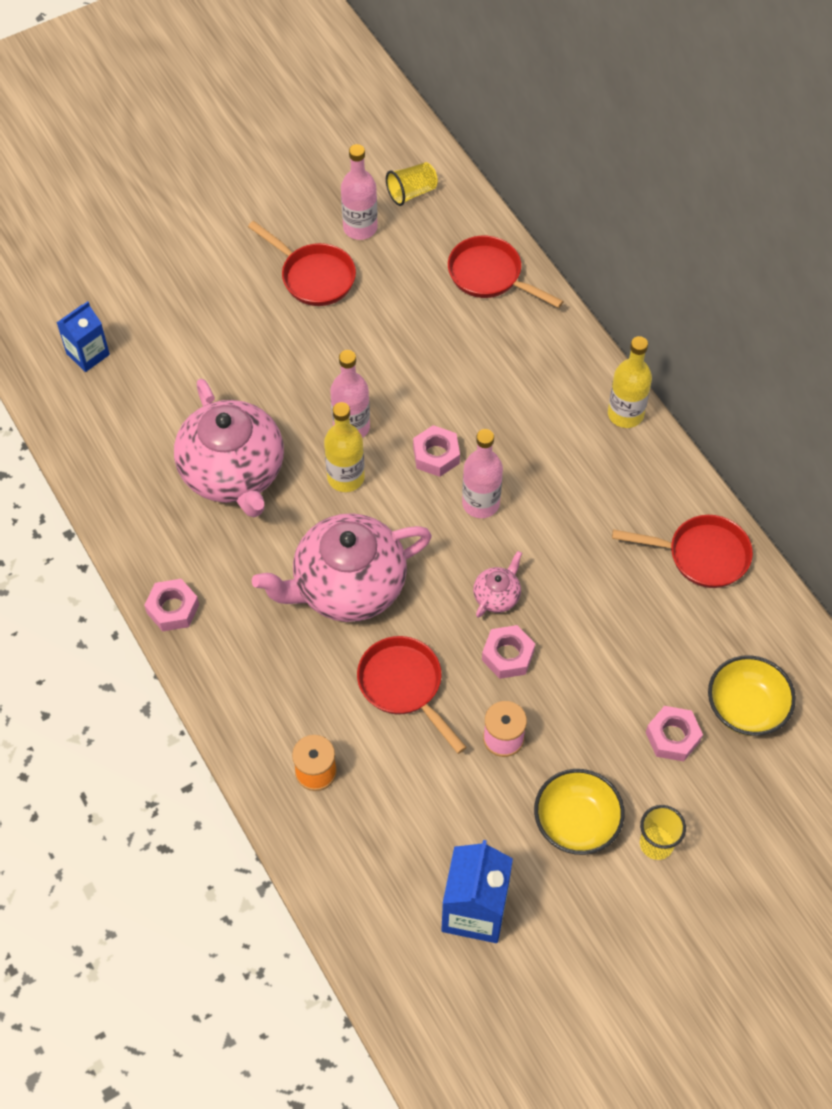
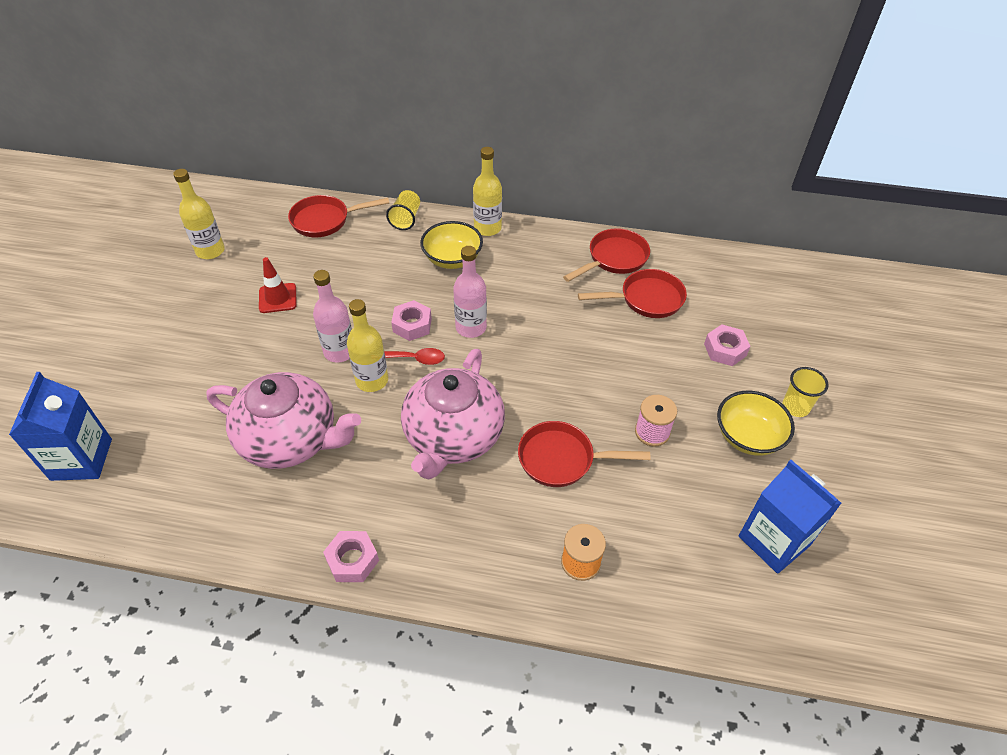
camera: 50 degrees left, 10 degrees down
blue carton [57,301,110,372] -> blue carton [9,372,112,481], size x1.53
red pan [248,221,356,306] -> red pan moved to [578,269,687,318]
pink bottle [341,144,378,240] -> yellow bottle [173,169,225,259]
yellow cup [386,162,438,206] -> yellow cup moved to [386,190,420,230]
pink teapot [473,551,522,618] -> none
pink nut [482,625,535,679] -> none
yellow bowl [708,655,796,736] -> yellow bowl moved to [420,221,483,269]
none -> red traffic cone [259,257,297,313]
none -> red spoon [384,348,445,365]

